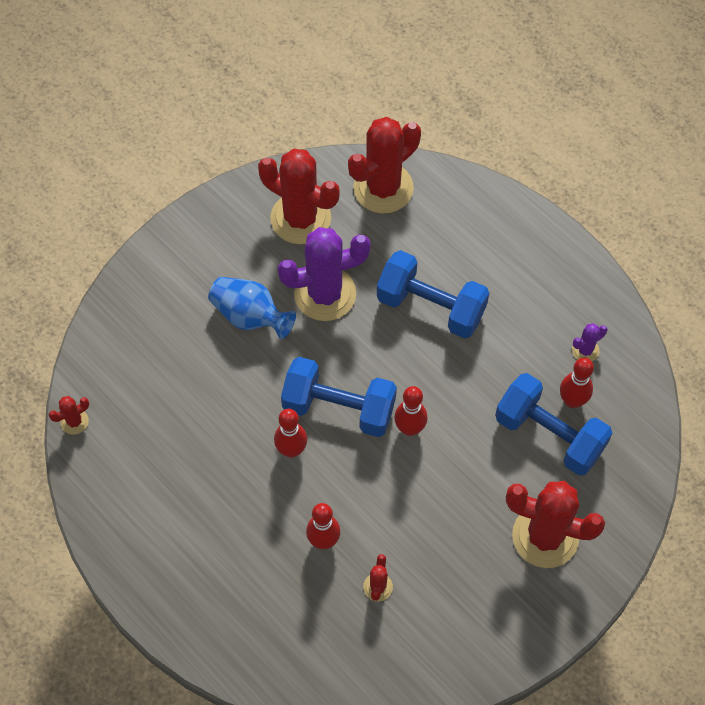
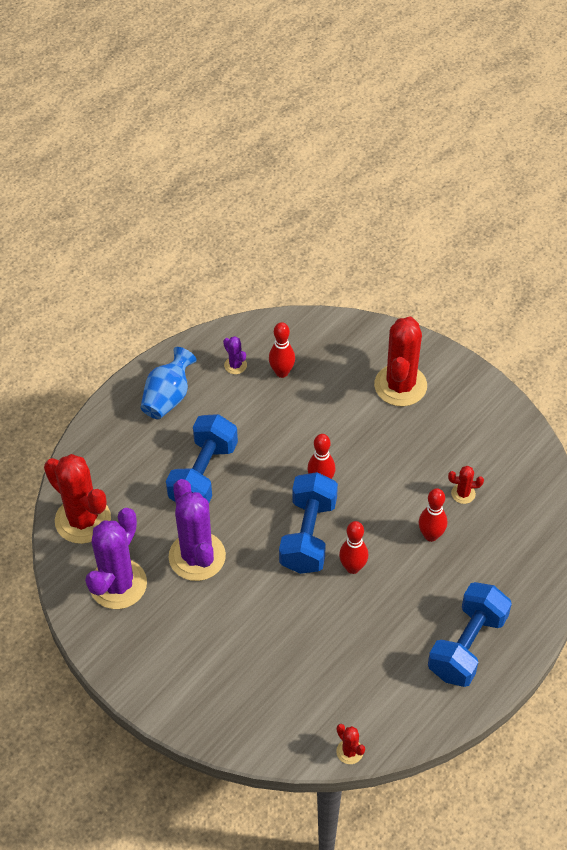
camera: 95 degrees left, 10 degrees down
blue vase [208,277,296,339] -> blue vase moved to [140,347,197,419]
red cactus [258,149,340,244] -> purple cactus [85,508,147,609]
blue dumbbell [495,373,612,476] -> blue dumbbell moved to [428,582,512,687]

